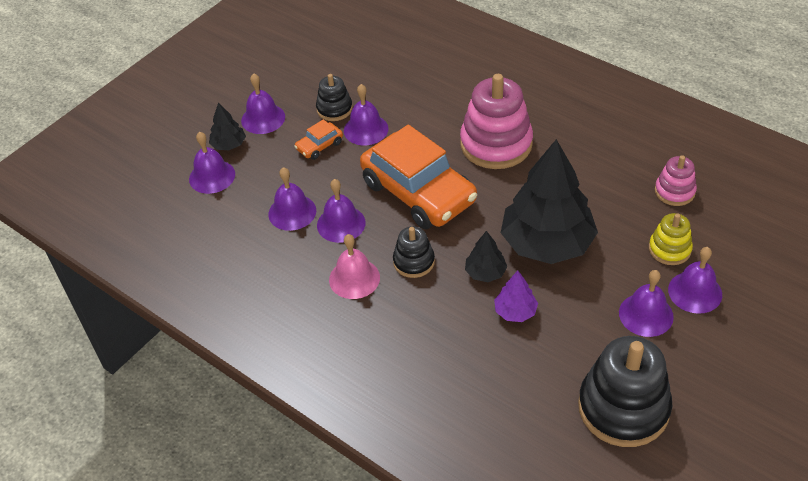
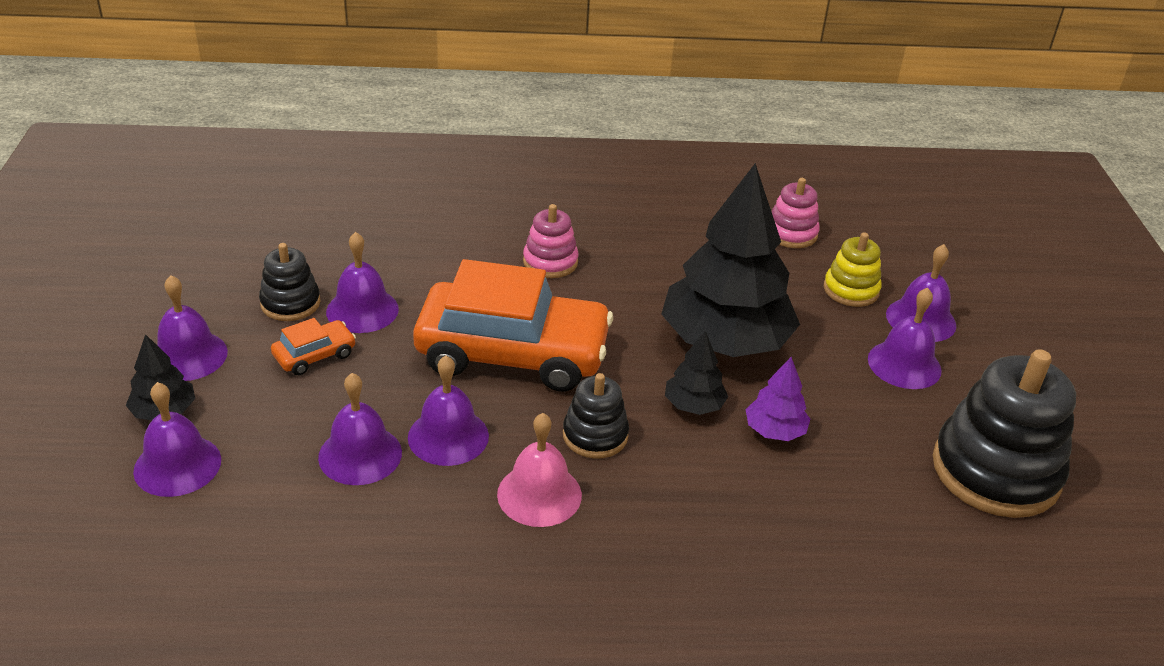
camera: 45 degrees left, 10 degrees down
orange car [294,119,343,160] -> orange car turned 135 degrees counterclockwise [271,318,356,375]
pink stacking toy [460,74,533,169] -> pink stacking toy [523,204,579,278], size x0.53

